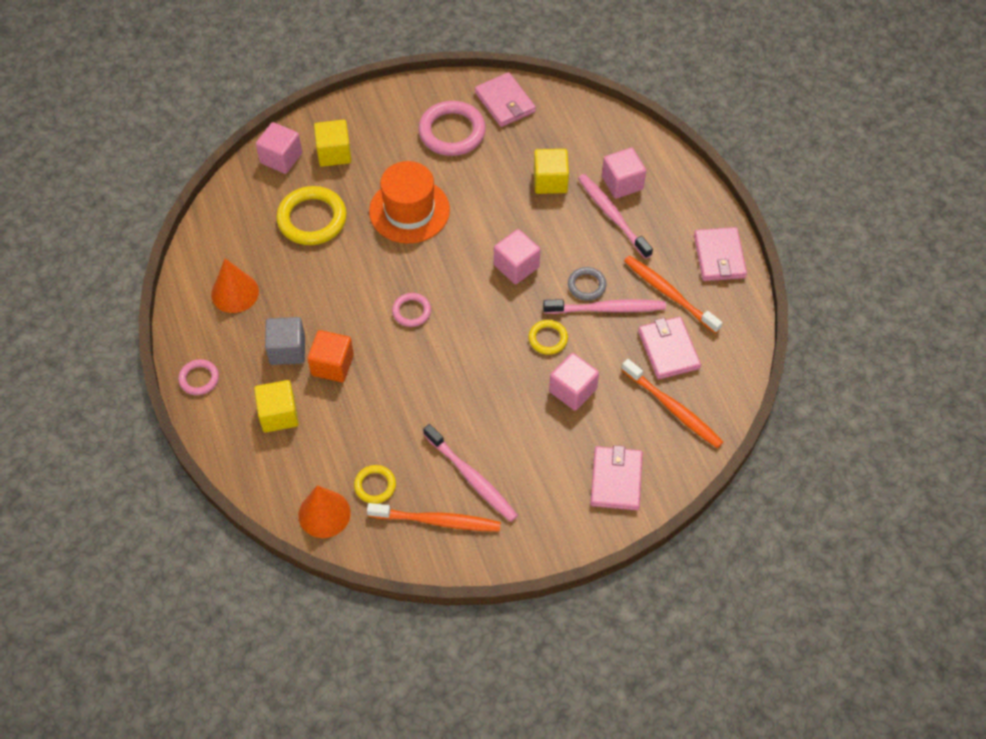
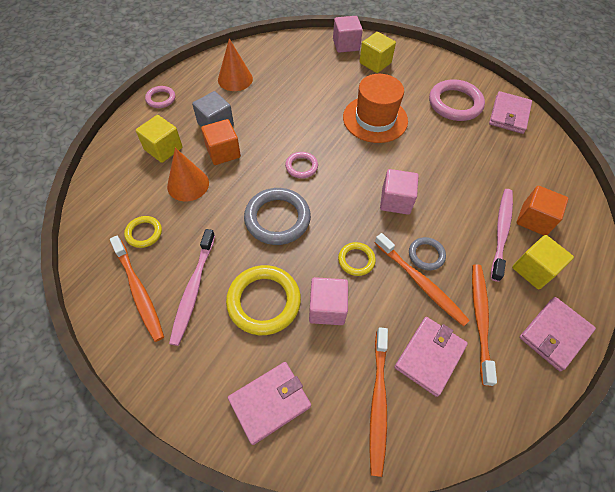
camera: 50 degrees right, 0 degrees up
yellow ring [276,186,347,245] -> yellow ring moved to [226,265,301,335]
orange cone [298,485,351,538] -> orange cone moved to [167,148,209,201]
yellow cube [534,149,569,194] -> yellow cube moved to [512,235,574,289]
pink toothbrush [543,299,666,314] -> orange toothbrush [375,233,470,327]
pink cube [602,147,646,199] -> orange cube [517,186,568,236]
none -> grey ring [244,188,311,245]

